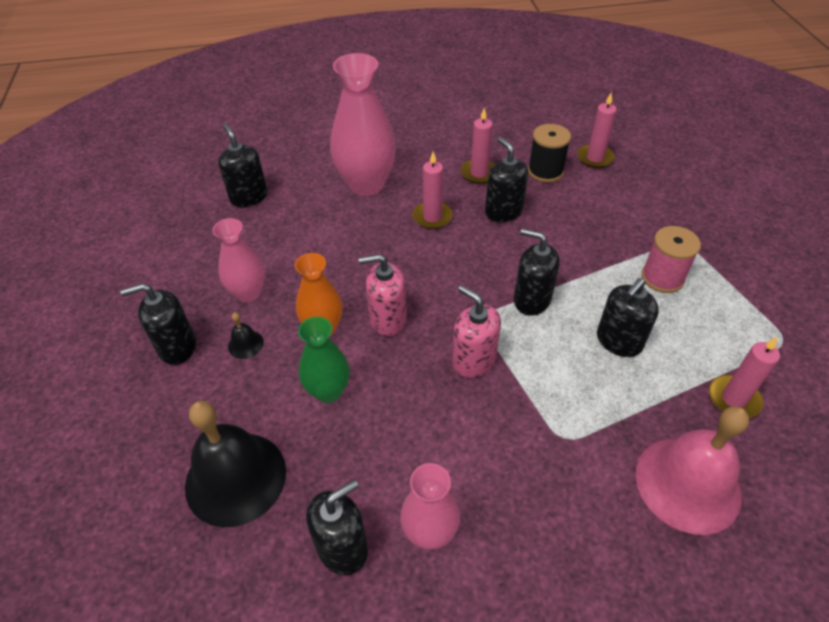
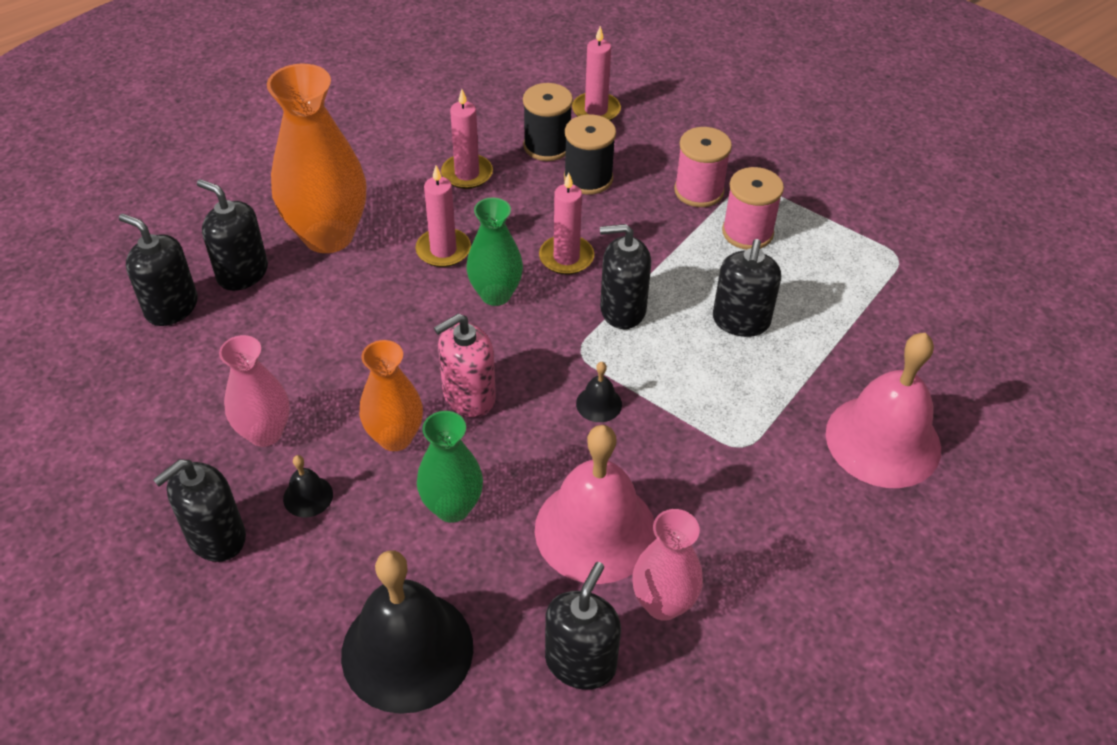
camera: 30 degrees left, 0 degrees up
pink vase [330,53,396,196] -> orange vase [267,64,366,253]
pink soap dispenser [452,285,501,378] -> black bell [576,362,622,422]
black soap dispenser [485,137,528,222] -> black soap dispenser moved to [197,179,268,291]
pink candle [709,337,780,418] -> pink candle moved to [539,173,594,275]
none -> green vase [466,198,523,306]
none -> pink bell [535,425,656,584]
none -> black spool [564,115,616,195]
none -> pink spool [674,127,732,207]

